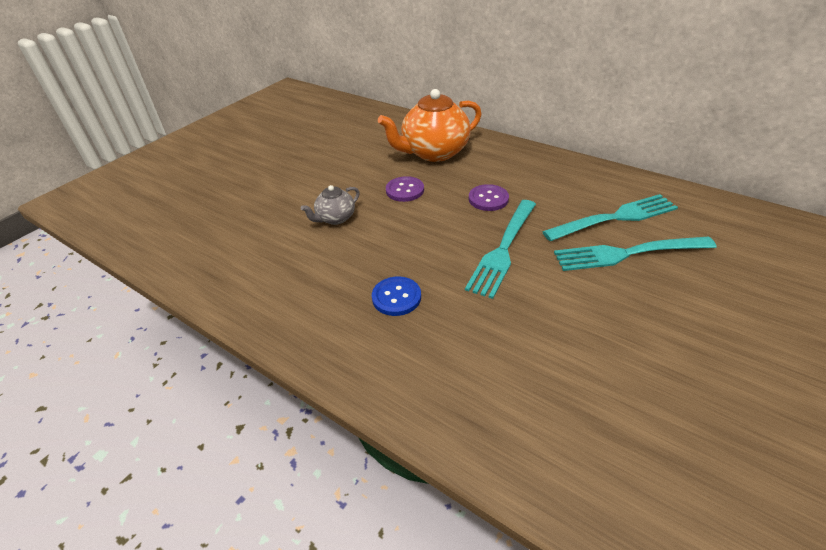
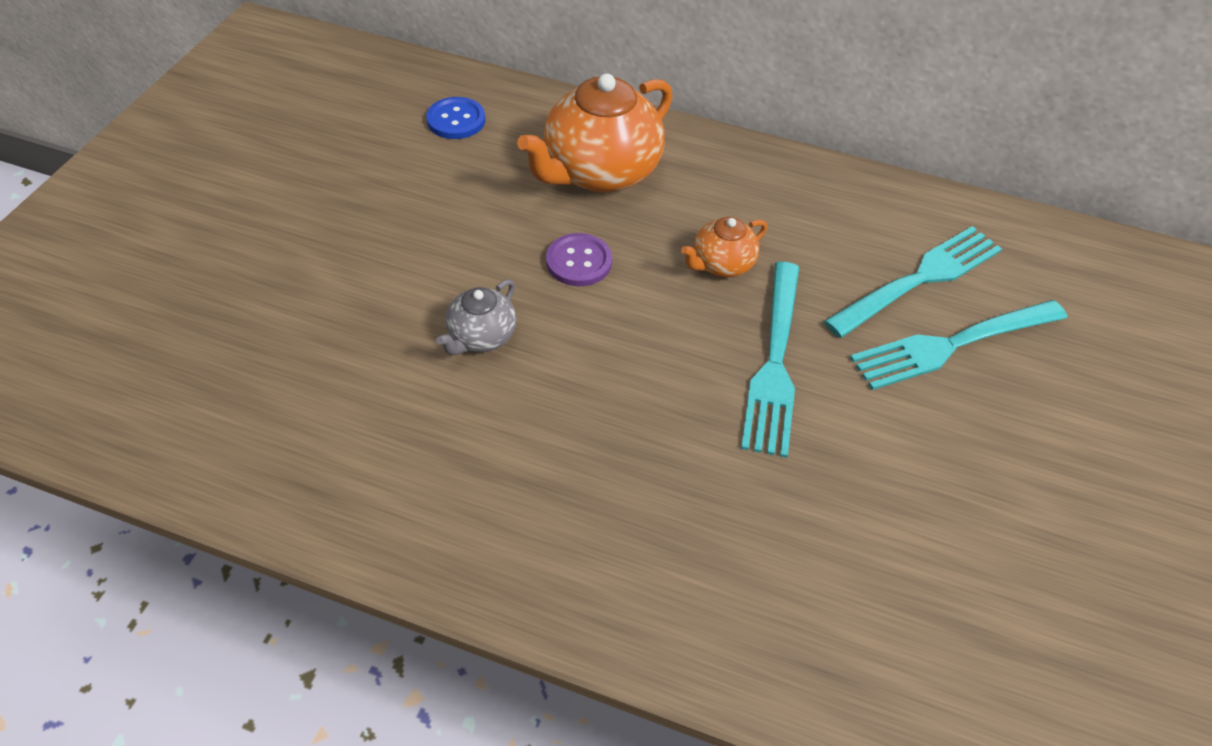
camera: 20 degrees left, 10 degrees up
blue button [372,276,421,316] -> blue button moved to [426,97,485,139]
purple button [469,184,509,211] -> orange teapot [681,217,767,277]

